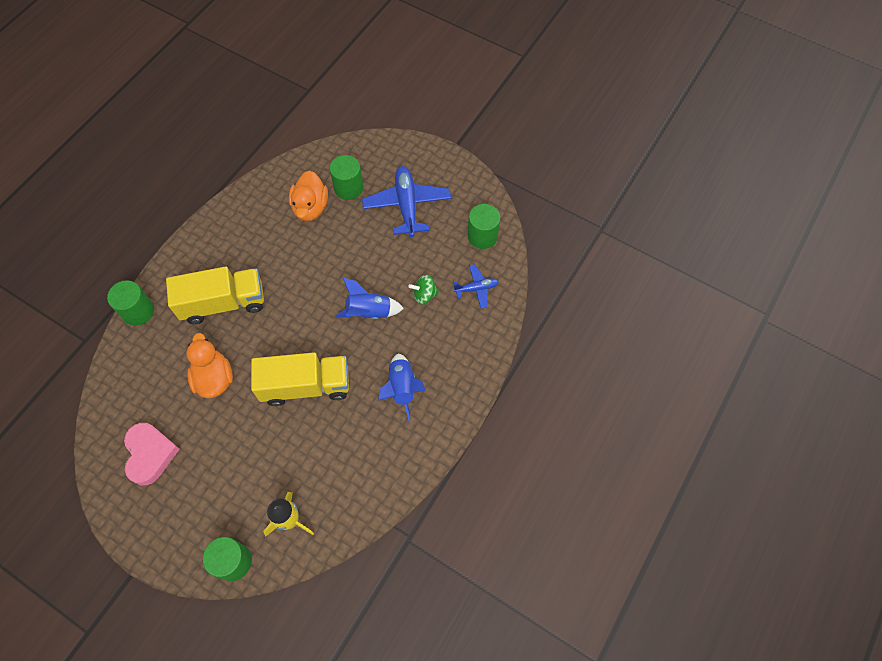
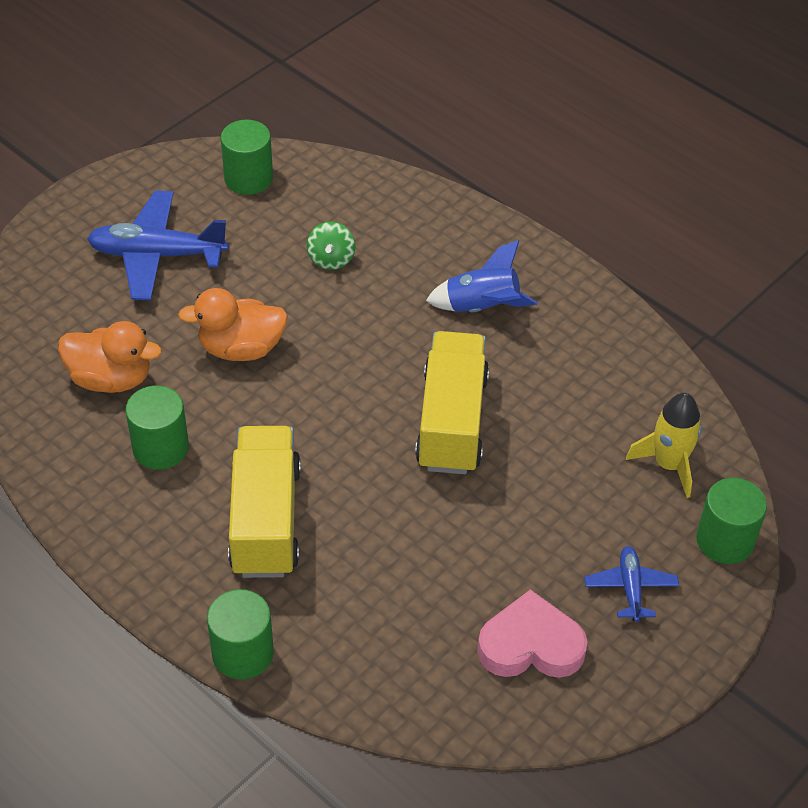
camera: 80 degrees left, 15 degrees down
orange duck [187,333,233,399] -> orange duck moved to [178,288,288,361]
green cylinder [330,155,363,200] -> green cylinder moved to [125,385,189,470]
blue rocket [335,278,404,319] -> none
blue plane [453,264,499,309] -> blue plane moved to [584,546,679,622]

